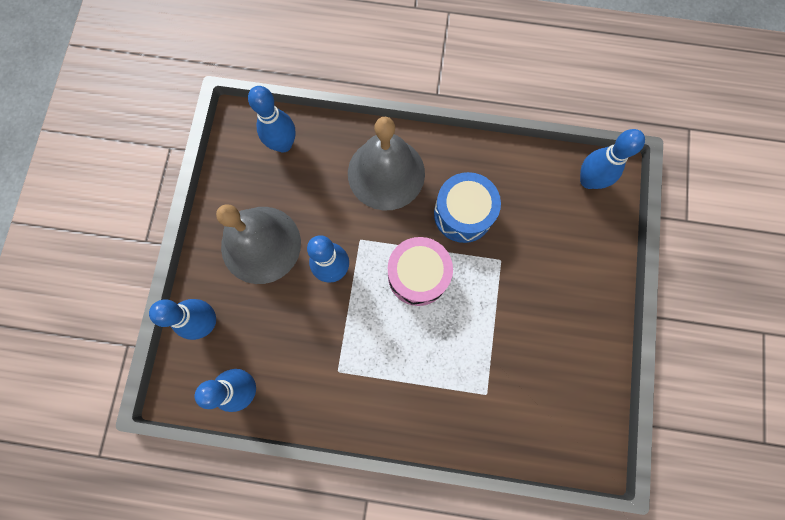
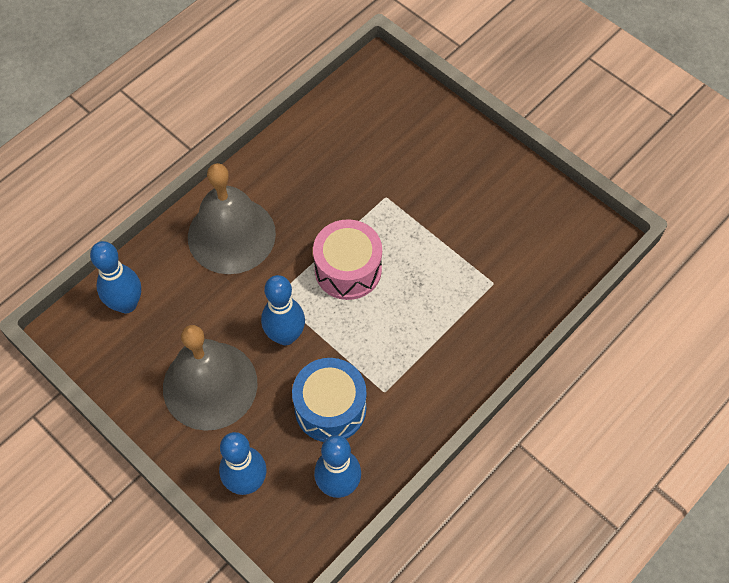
camera: 55 degrees left, 15 degrees down
blue drum [434,172,501,243] -> blue drum moved to [292,358,367,442]
blue bowling pin [580,129,645,189] -> none

